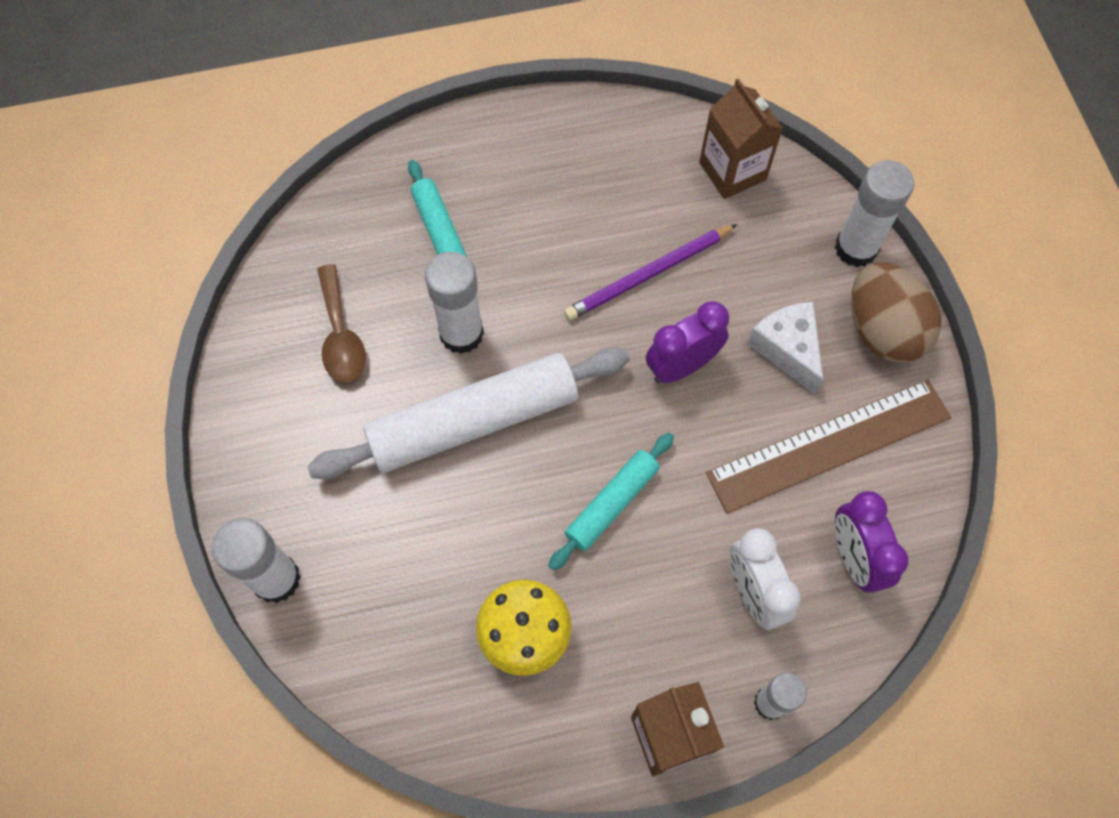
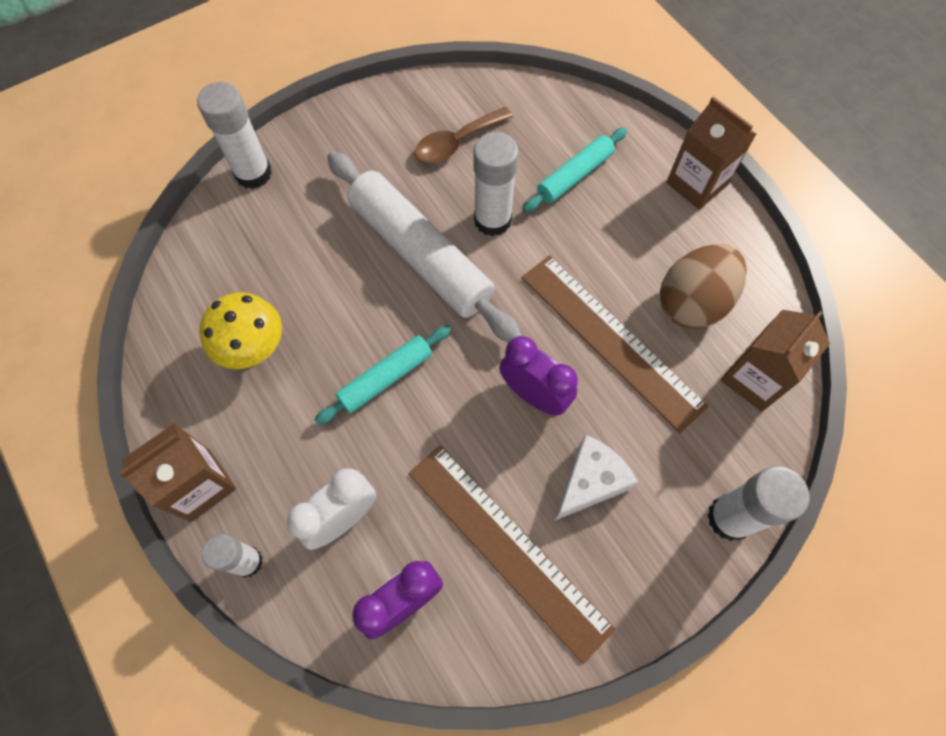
camera: 70 degrees right, 0 degrees up
turquoise rolling pin [549,433,674,570] -> turquoise rolling pin turned 60 degrees counterclockwise [315,325,451,425]
purple pencil [564,224,738,321] -> brown ruler [522,255,709,433]
brown egg [851,263,941,363] -> brown egg moved to [660,244,747,329]
none -> brown carton [666,97,756,210]

